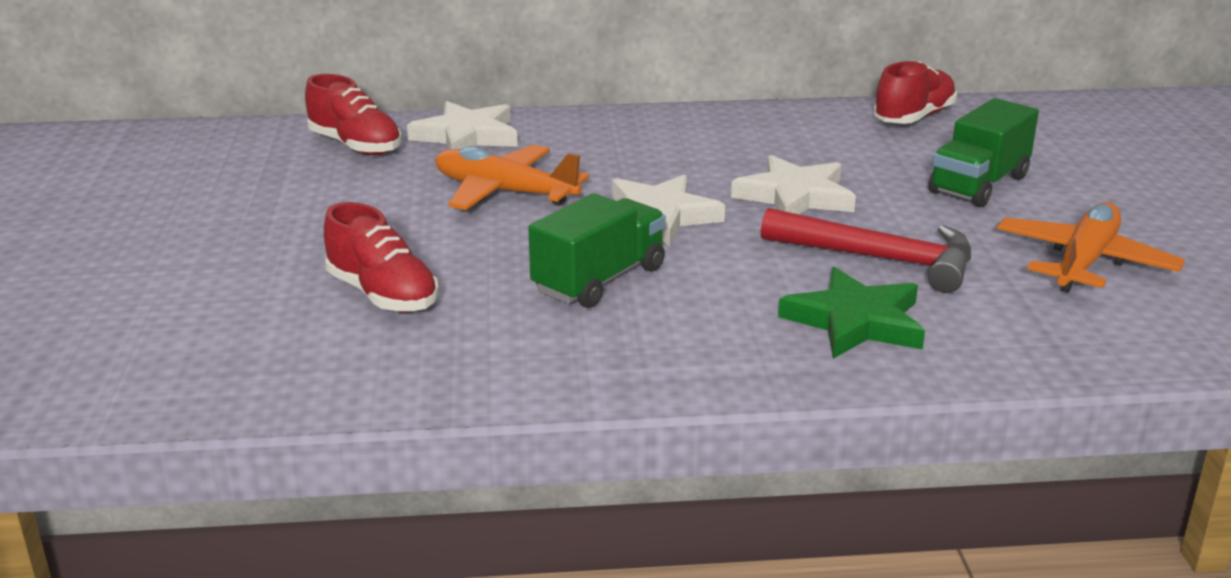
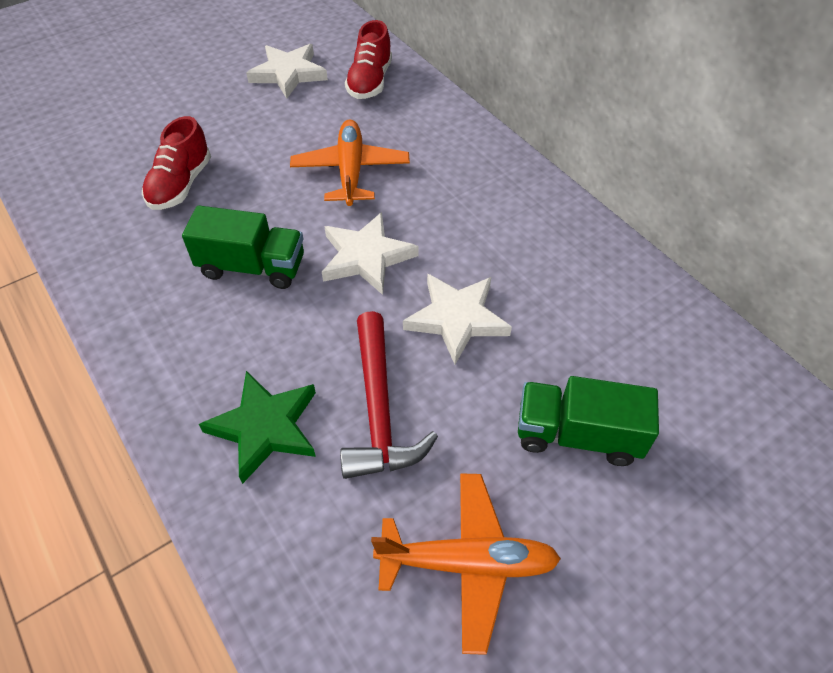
camera: 60 degrees right, 25 degrees up
white star [407,101,518,150] -> white star moved to [246,44,328,99]
red shoe [873,61,957,124] -> none

